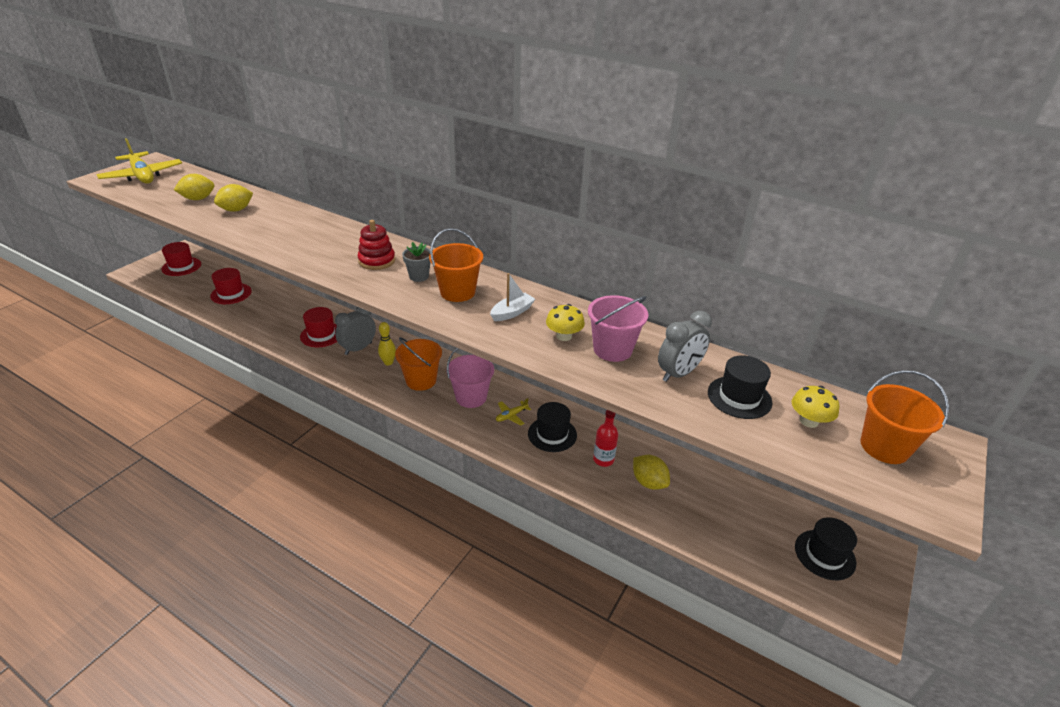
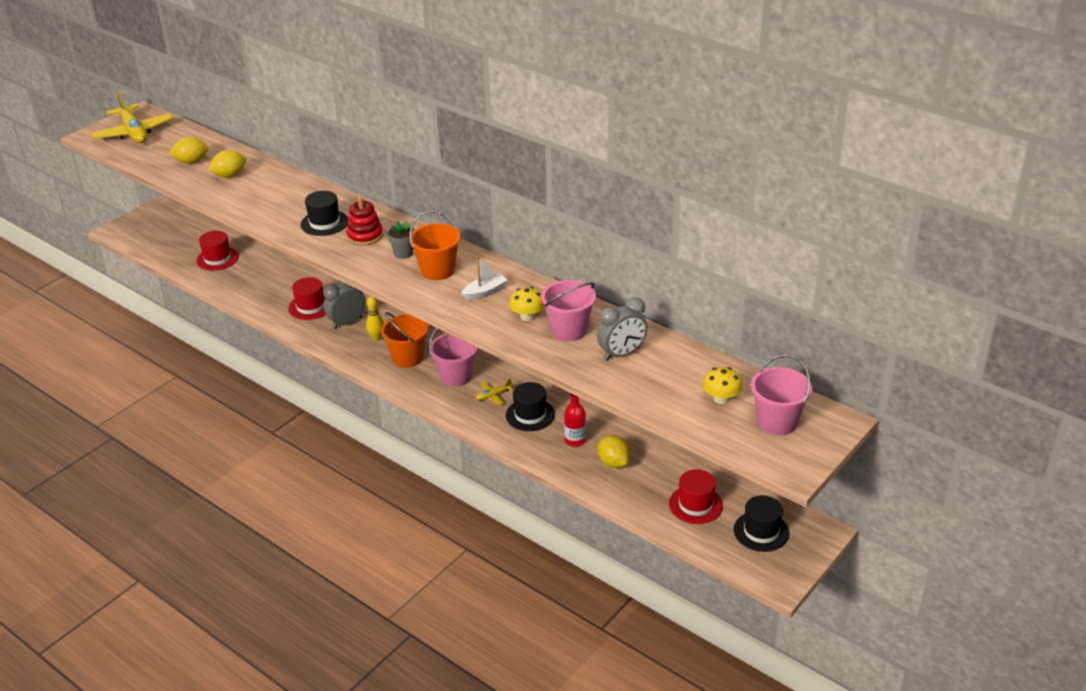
camera: 10 degrees right, 0 degrees up
red hat [162,242,201,276] -> red hat moved to [669,469,723,524]
black hat [708,355,773,419] -> black hat moved to [301,191,348,236]
orange bucket [861,370,949,464] -> pink bucket [751,355,812,435]

